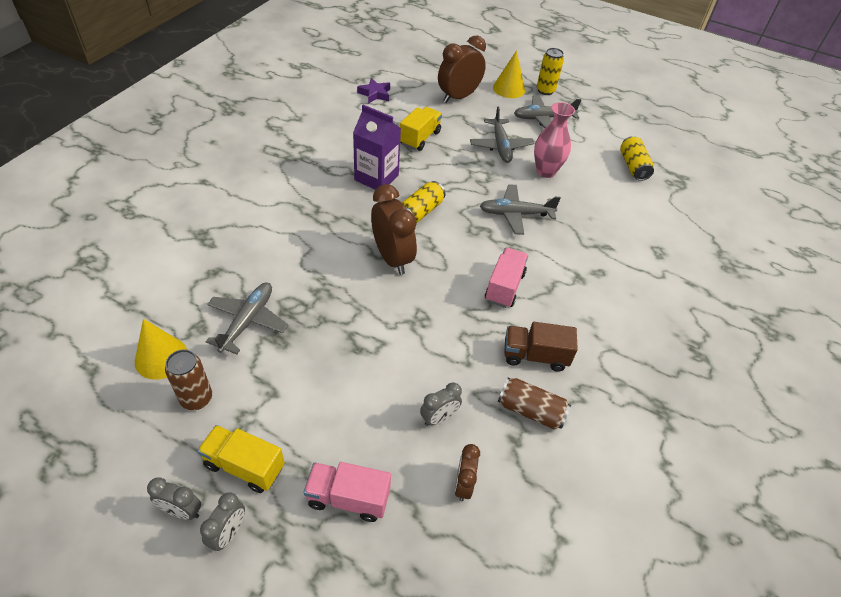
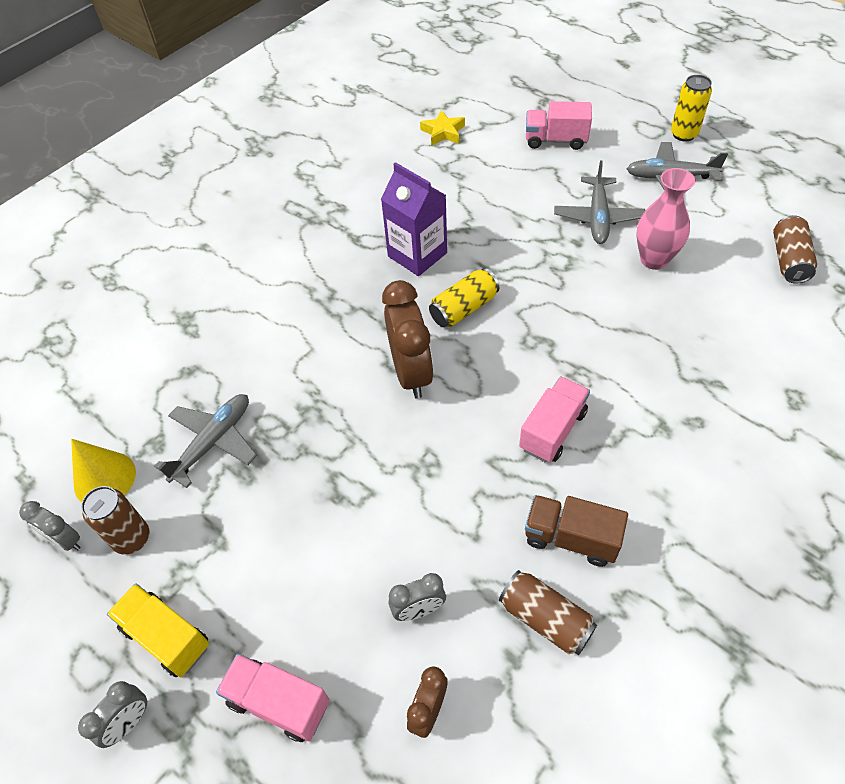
camera: 20 degrees right, 5 degrees up
grey clock [147,477,201,520] -> grey clock moved to [19,501,81,551]
purple star [357,78,390,104] -> yellow star [420,110,465,146]
yellow truck [400,107,442,151] -> none
brown clock [438,35,486,103] -> pink truck [526,101,592,150]
grey plane [480,184,561,235] -> none
yellow cone [493,50,525,98] -> none
yellow can [620,136,654,181] -> brown can [773,215,817,284]

